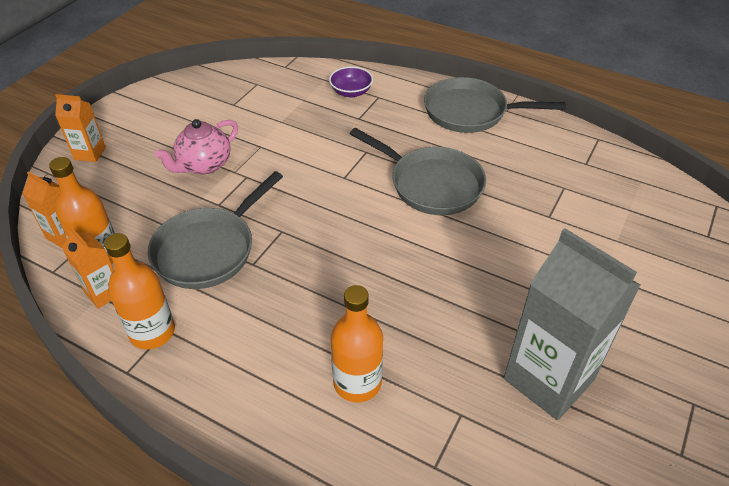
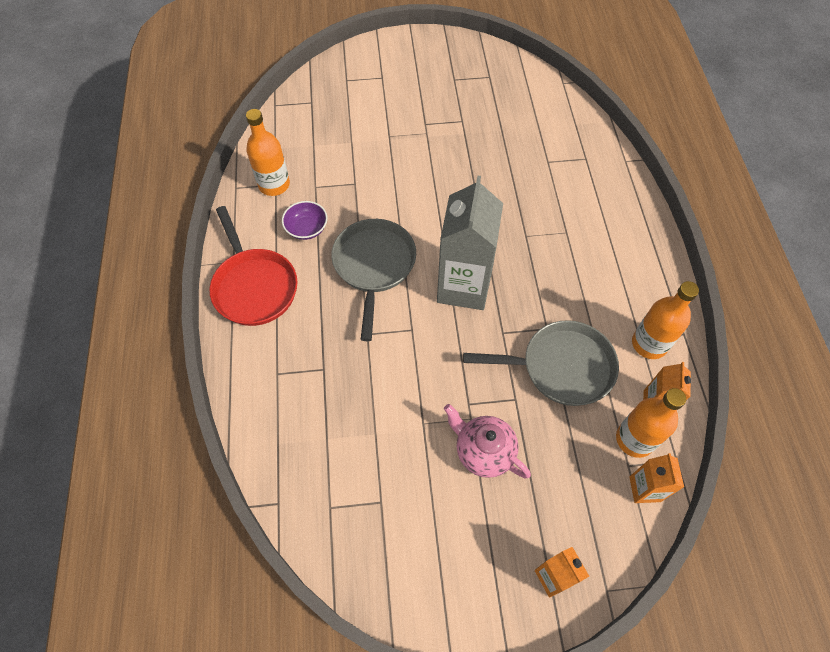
camera: 125 degrees left, 15 degrees up
pink teapot [155,119,238,174] -> pink teapot turned 150 degrees counterclockwise [444,404,531,478]
purple bowl [329,66,373,98] -> purple bowl moved to [282,201,328,240]
orange bottle [331,285,383,403] -> orange bottle moved to [246,109,290,196]
grey pan [424,77,566,133] -> red pan [210,206,298,326]
grey carton [504,228,641,420] -> grey carton moved to [437,176,503,310]

